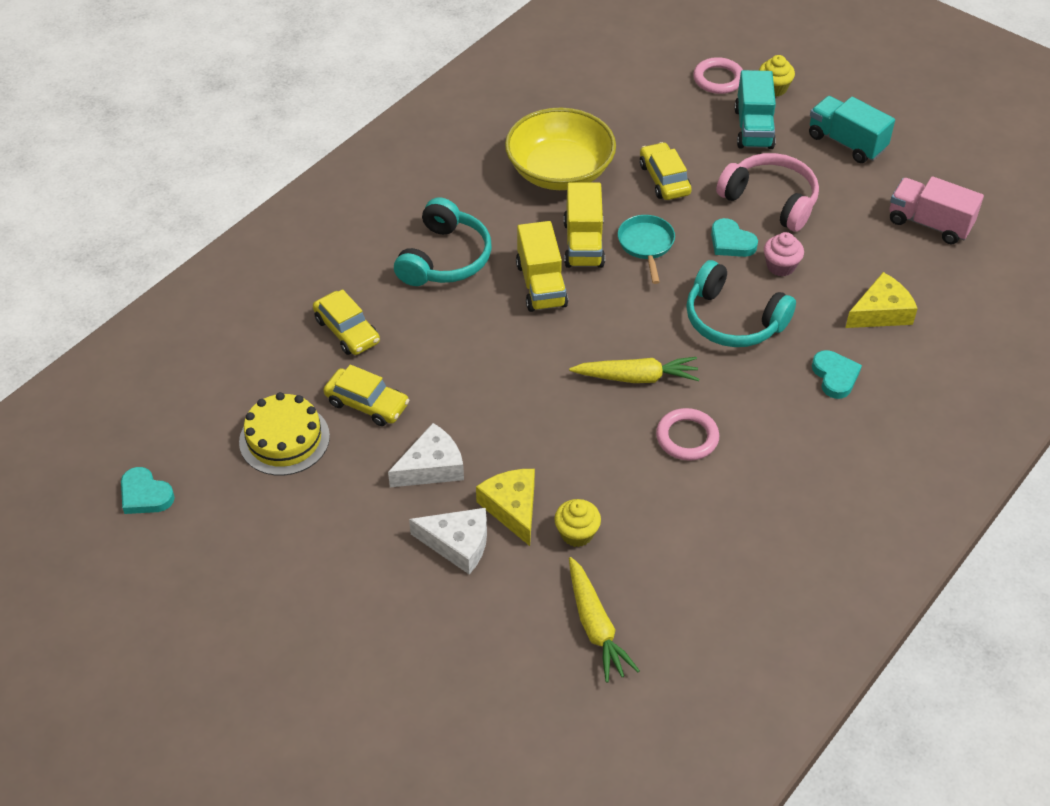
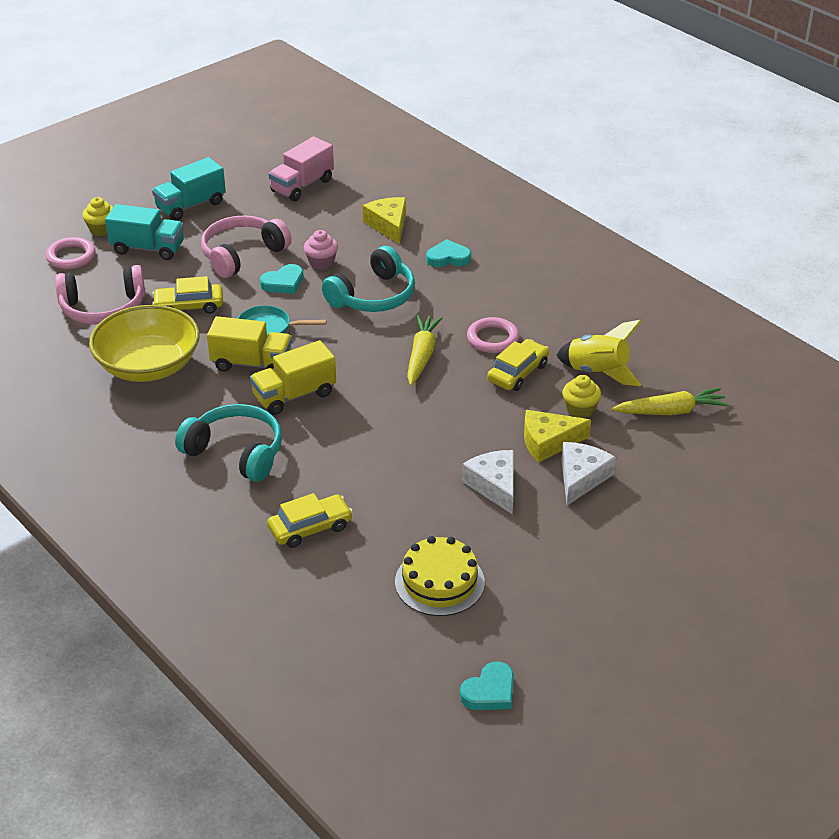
camera: 80 degrees left, 10 degrees down
yellow car [324,365,409,426] -> yellow car moved to [487,339,549,391]
yellow truck [516,221,568,312] -> yellow truck turned 150 degrees clockwise [250,340,336,415]
none -> pink headphones [55,265,145,324]
none -> yellow rocket [556,320,642,386]

